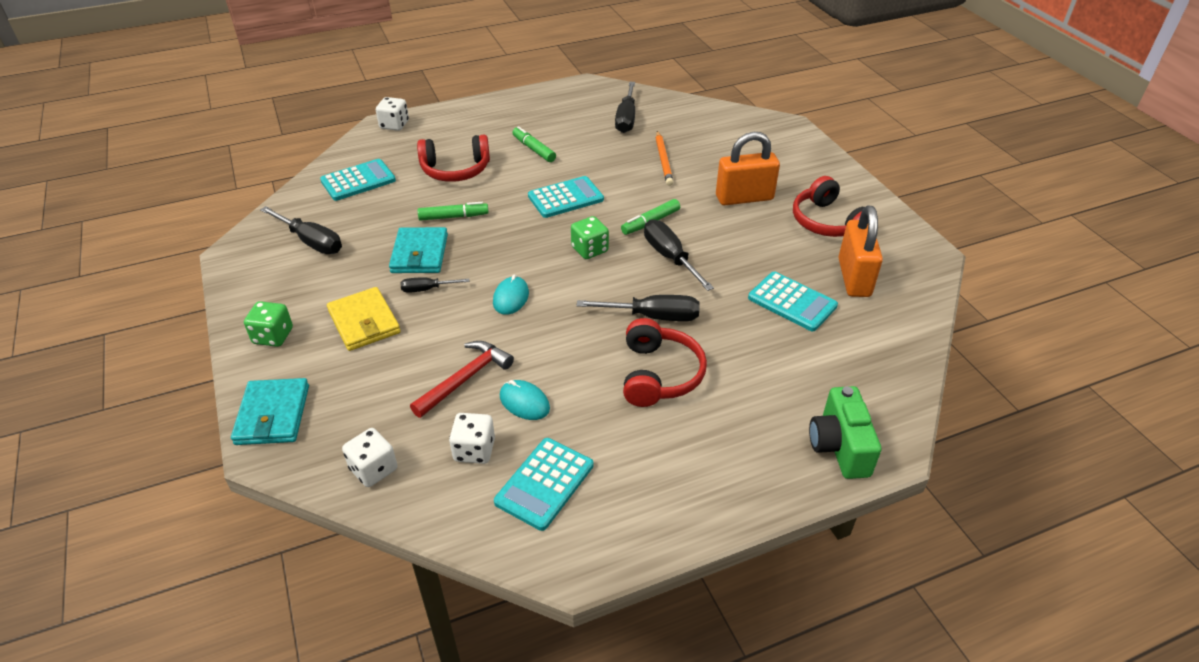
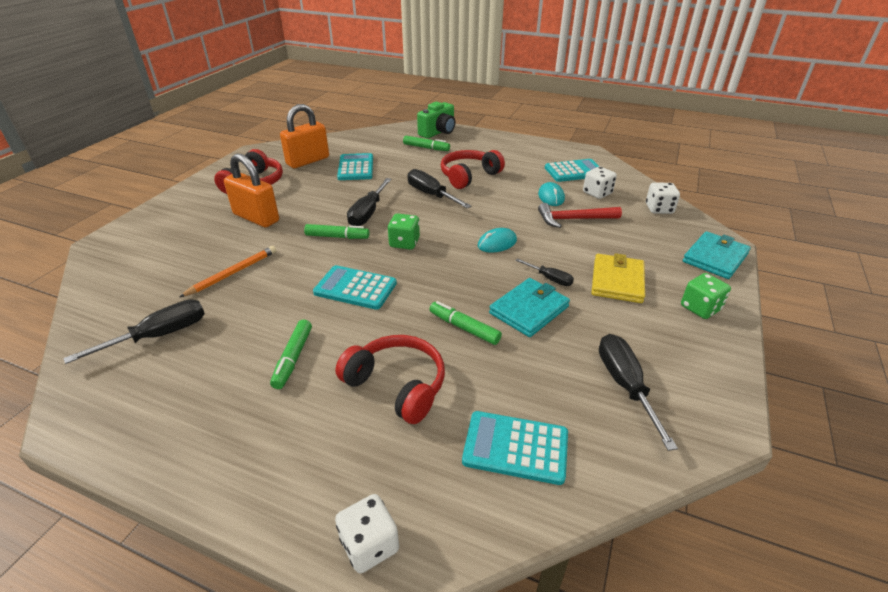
camera: 135 degrees left, 5 degrees down
none -> green marker [403,136,450,151]

